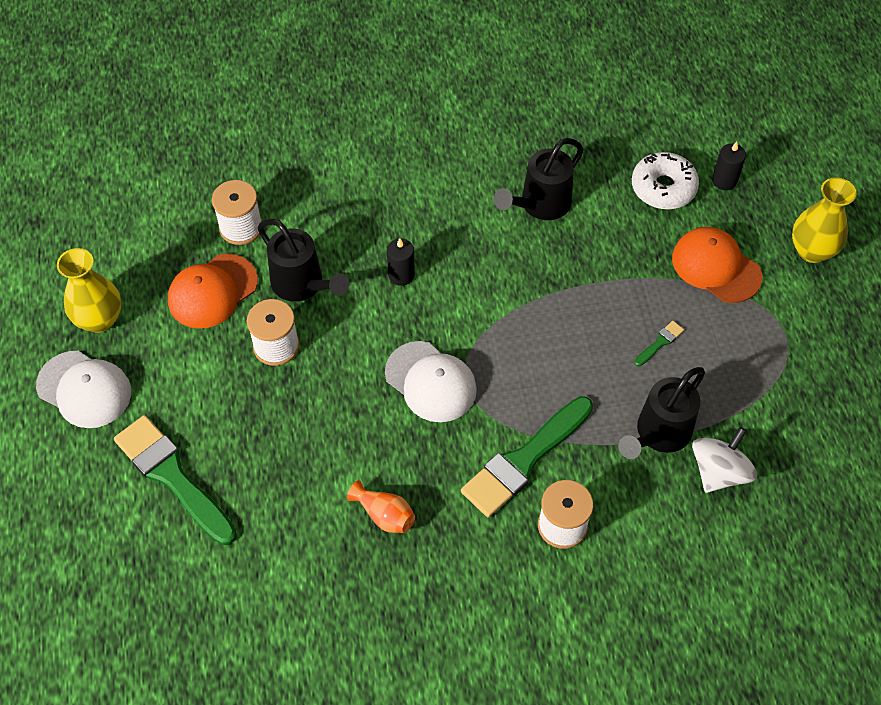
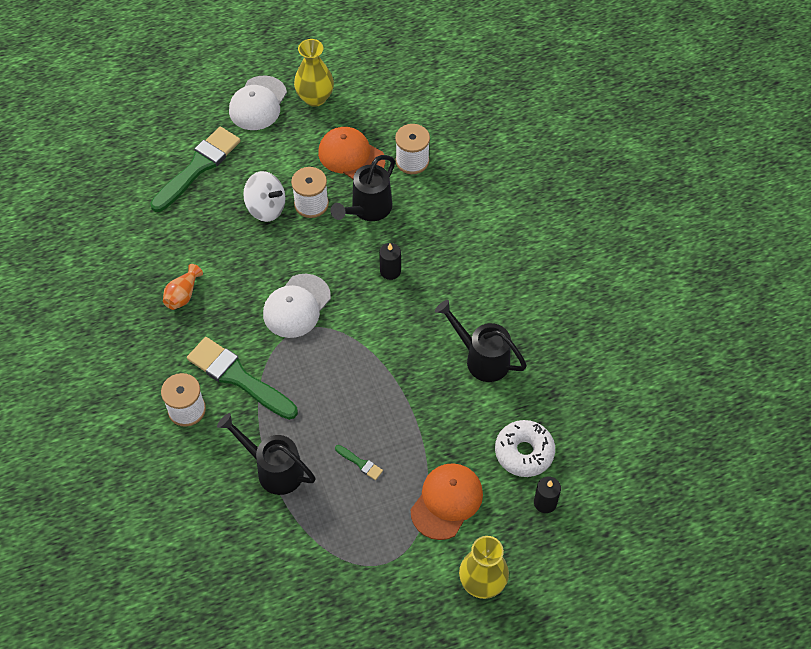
camera: 80 degrees right, 0 degrees up
white spinning top [692,427,757,493] -> white spinning top moved to [243,171,285,222]

